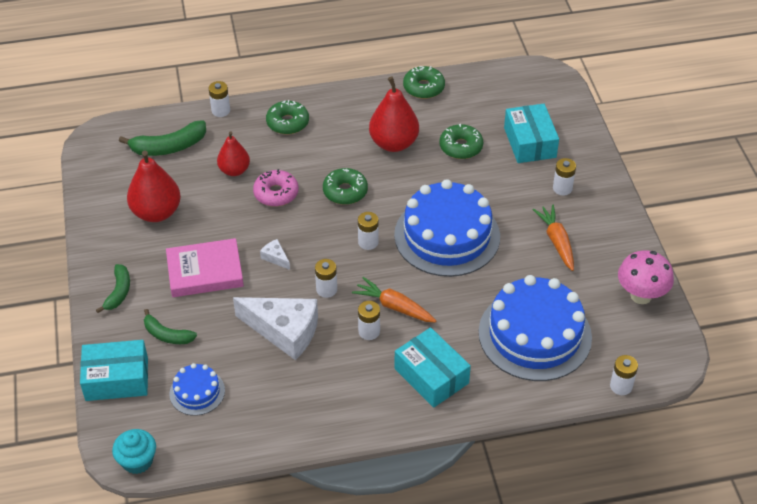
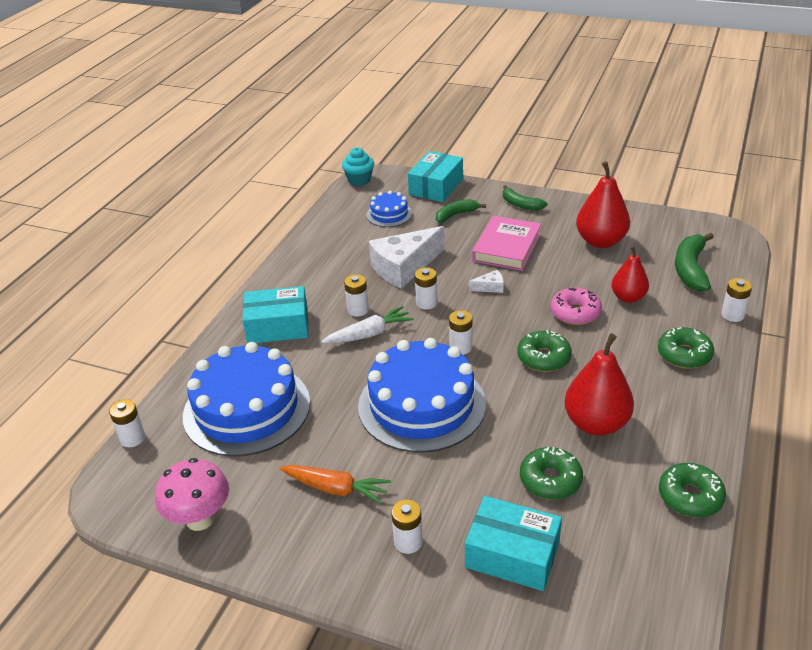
camera: 125 degrees right, 10 degrees down
orange carrot [352,277,436,323] -> white carrot [321,306,414,343]

